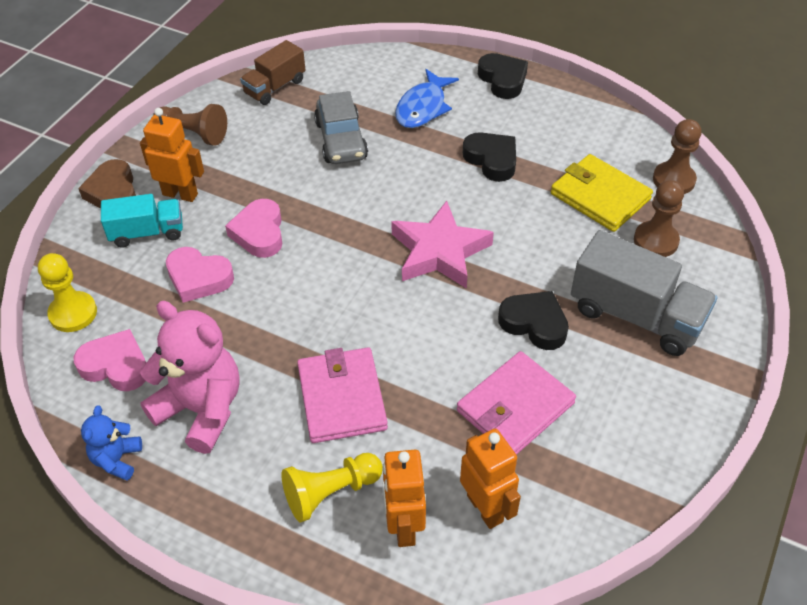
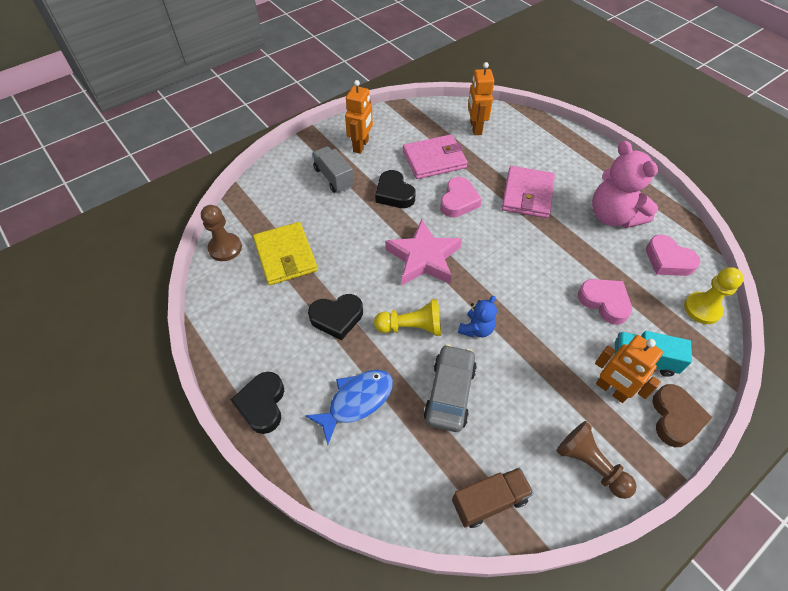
camera: 155 degrees left, 5 degrees up
blue teddy bear [81,405,142,481] -> blue teddy bear moved to [458,296,497,338]
pink heart [225,199,283,258] -> pink heart moved to [440,177,482,217]
yellow pawn [281,453,383,523] -> yellow pawn moved to [374,299,441,336]
orange robot [383,450,426,547] -> orange robot moved to [345,80,373,154]
black heart [463,132,516,182] -> black heart turned 90 degrees counterclockwise [308,294,363,340]
grey truck [571,230,717,356] -> grey truck [312,146,354,192], size x0.61
brown pawn [634,180,684,257] -> none

